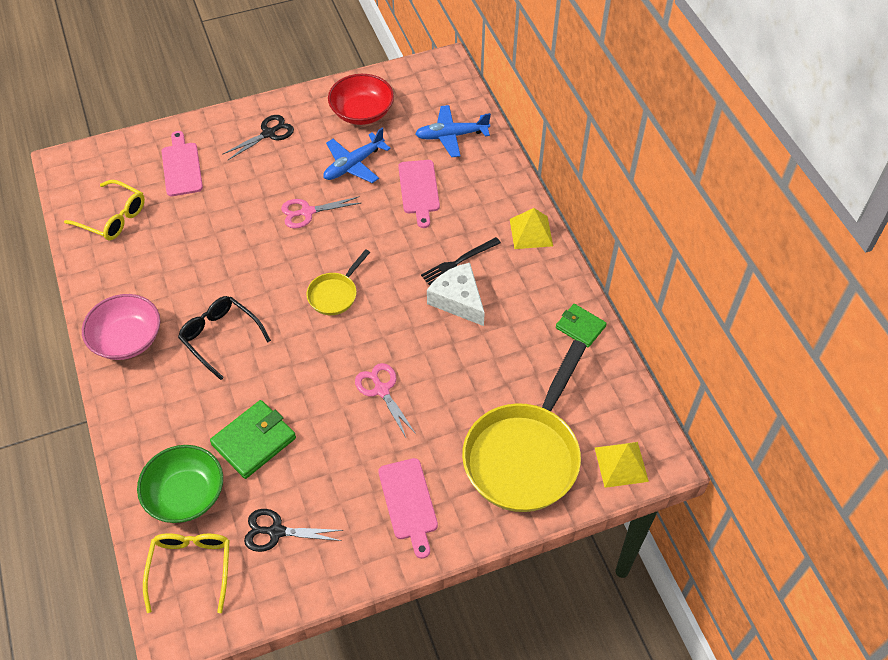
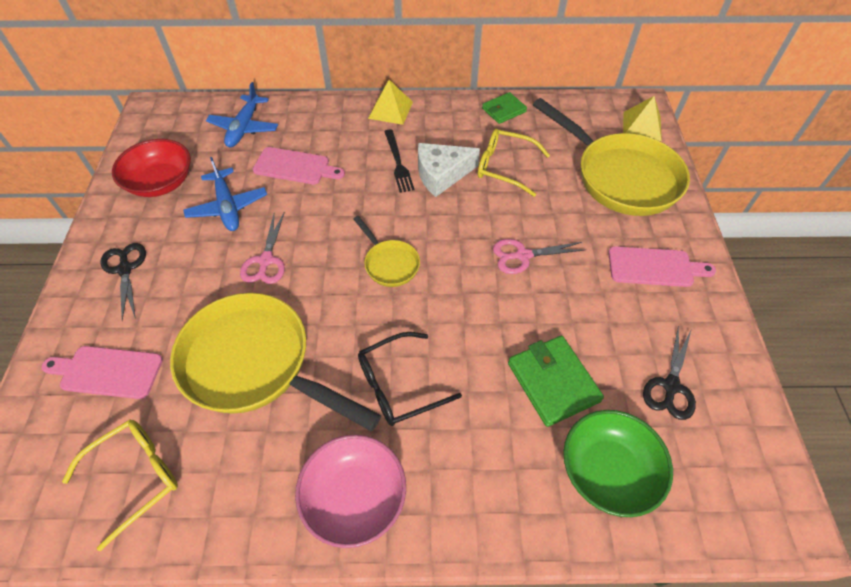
camera: 70 degrees left, 0 degrees up
yellow glasses [143,533,230,613] -> yellow glasses moved to [478,129,550,197]
none -> yellow pan [170,293,381,431]

